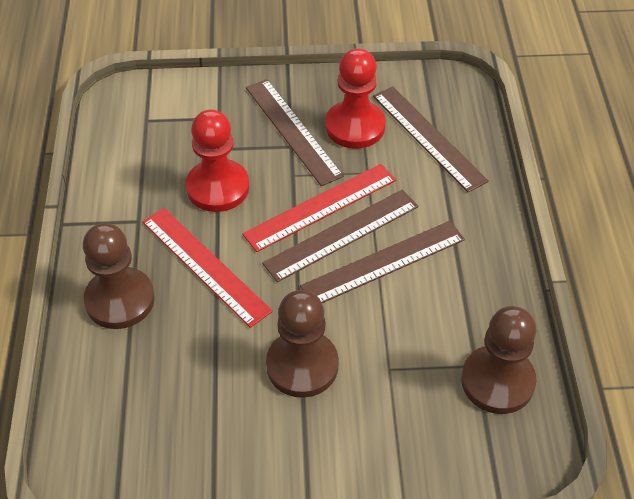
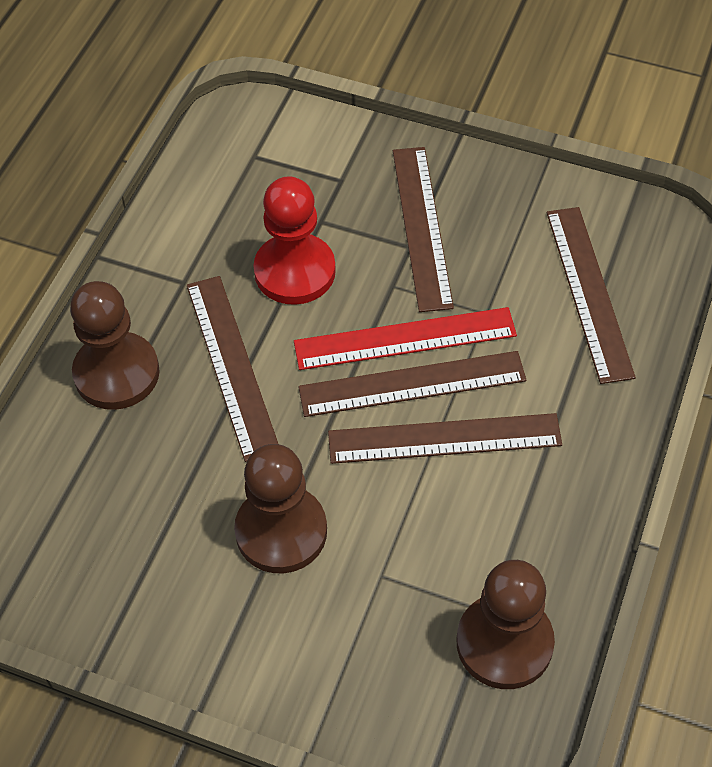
camera: 25 degrees right, 5 degrees up
red ruler [142,208,273,328] -> brown ruler [187,276,278,462]
red pawn [325,48,386,149] -> none

